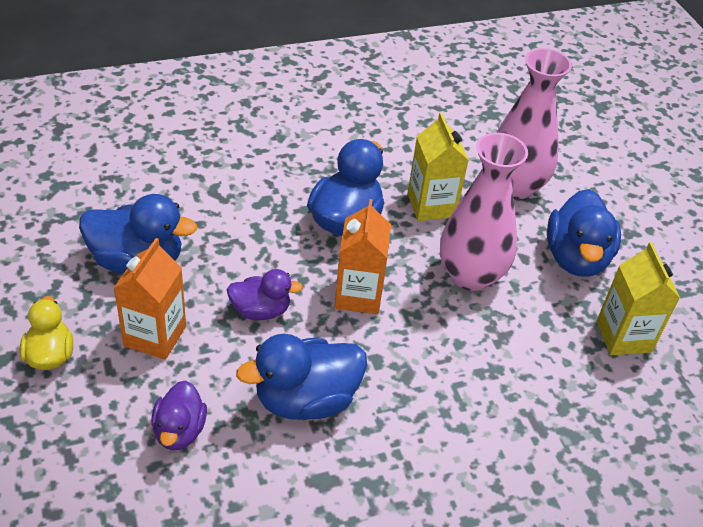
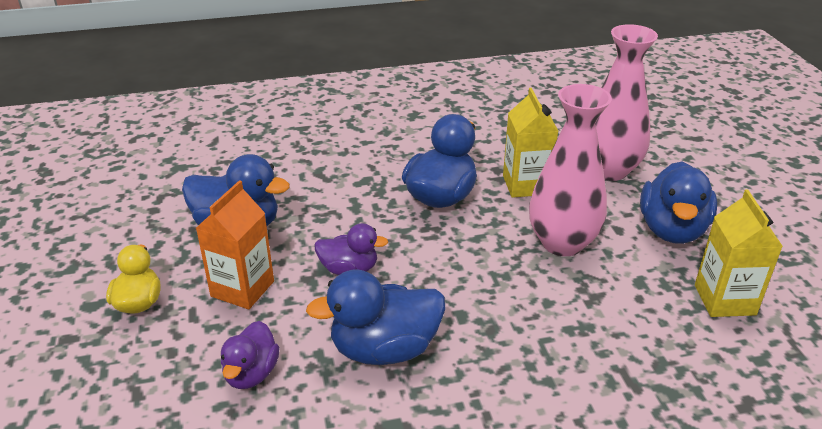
camera: 10 degrees right, 10 degrees down
orange carton [334,199,391,314] -> none

